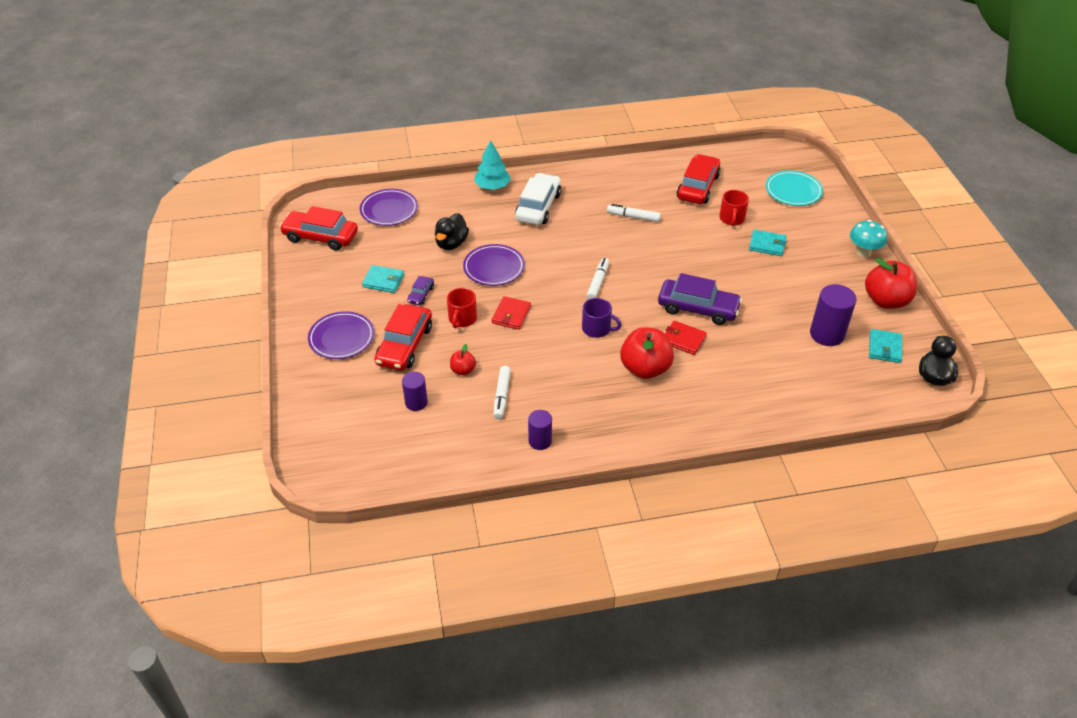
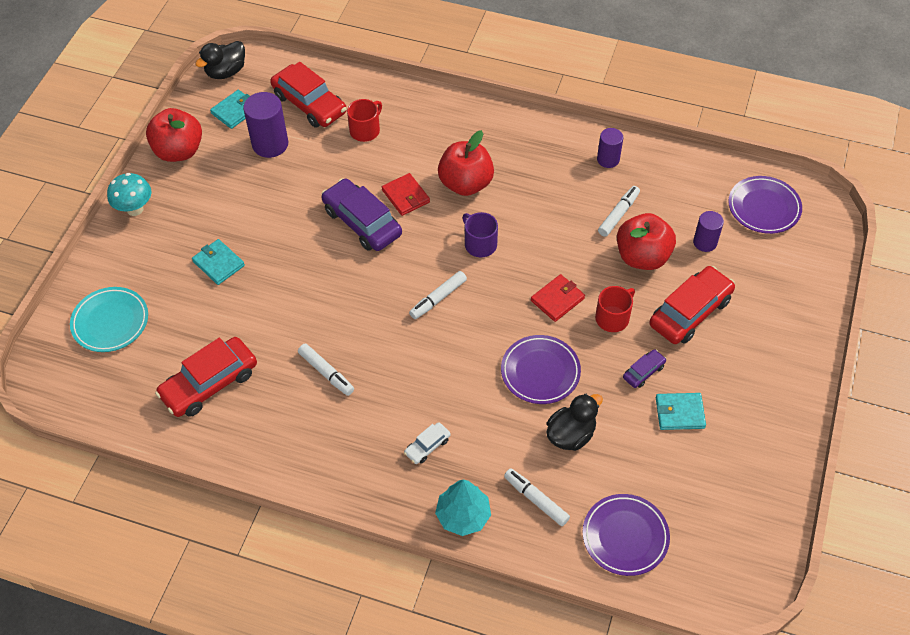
camera: 150 degrees left, 10 degrees up
red car [280,206,358,251] -> red car moved to [270,62,347,128]
purple plate [308,311,374,359] -> purple plate moved to [728,176,802,234]
turquoise wallet [362,265,404,293] -> turquoise wallet turned 45 degrees counterclockwise [656,393,706,430]
red apple [450,344,476,375] -> red apple [617,213,676,270], size x2.02
white car [515,173,561,225] -> white car [404,422,451,464], size x0.48
red mug [719,190,749,226] -> red mug moved to [347,99,382,142]
none -> white marker [504,468,570,526]

